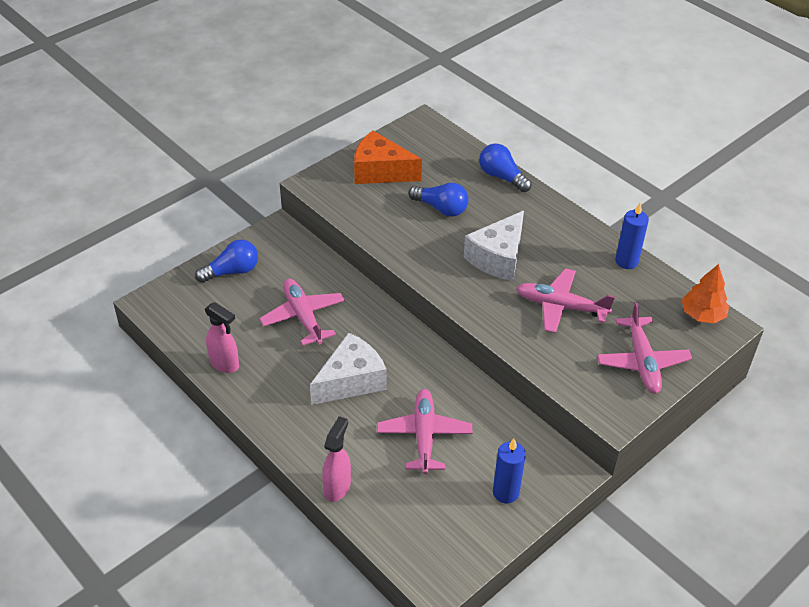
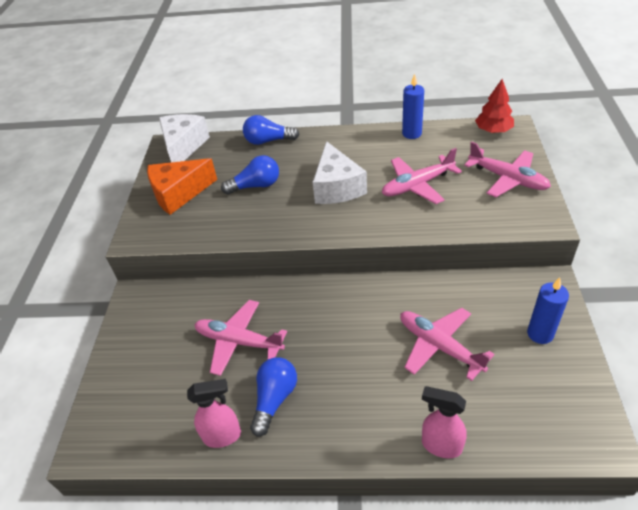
camera: 40 degrees left, 0 degrees up
blue light bulb [195,240,258,283] -> blue light bulb moved to [250,357,297,437]
white cheese [310,332,387,405] -> white cheese moved to [159,114,210,162]
pink spray bottle [322,416,351,502] -> pink spray bottle turned 45 degrees counterclockwise [422,386,467,458]
orange tree [682,264,729,323] -> red tree [475,79,514,133]

